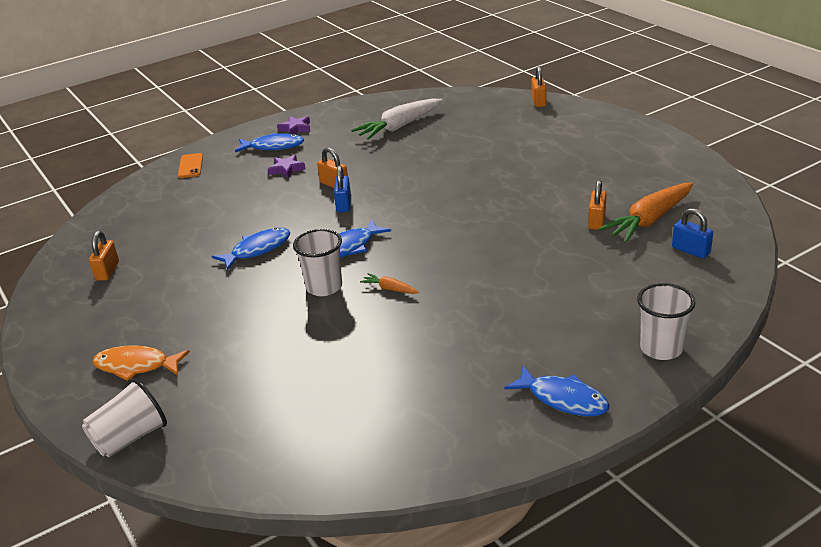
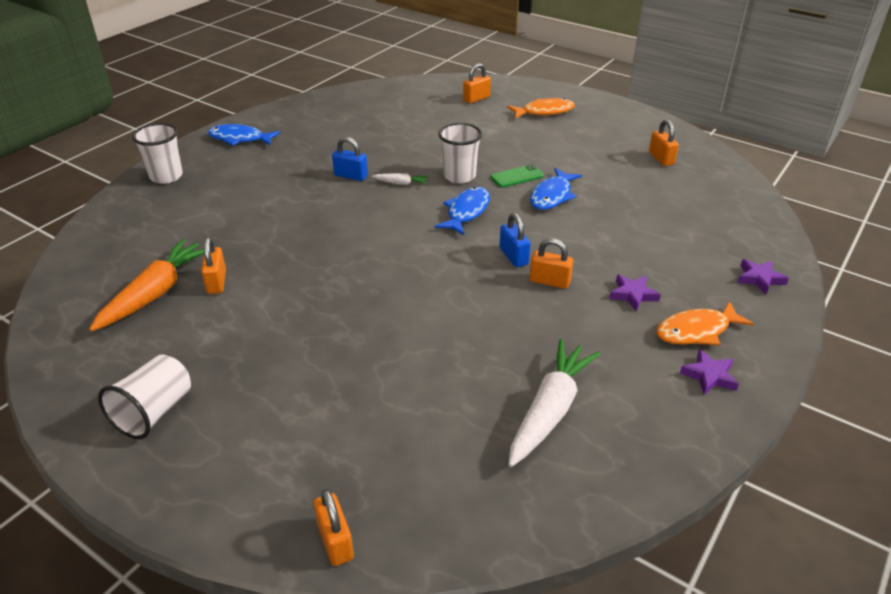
camera: 155 degrees right, 5 degrees up
white cup [82,379,167,457] -> white cup moved to [98,354,191,439]
orange phone [178,153,203,178] -> purple star [737,259,789,294]
blue fish [235,133,304,152] -> orange fish [656,302,754,345]
orange carrot [360,273,419,294] -> white carrot [372,173,429,185]
blue padlock [672,208,713,259] -> blue padlock moved to [332,137,368,181]
none -> orange padlock [463,63,491,103]
none -> green phone [491,164,544,188]

